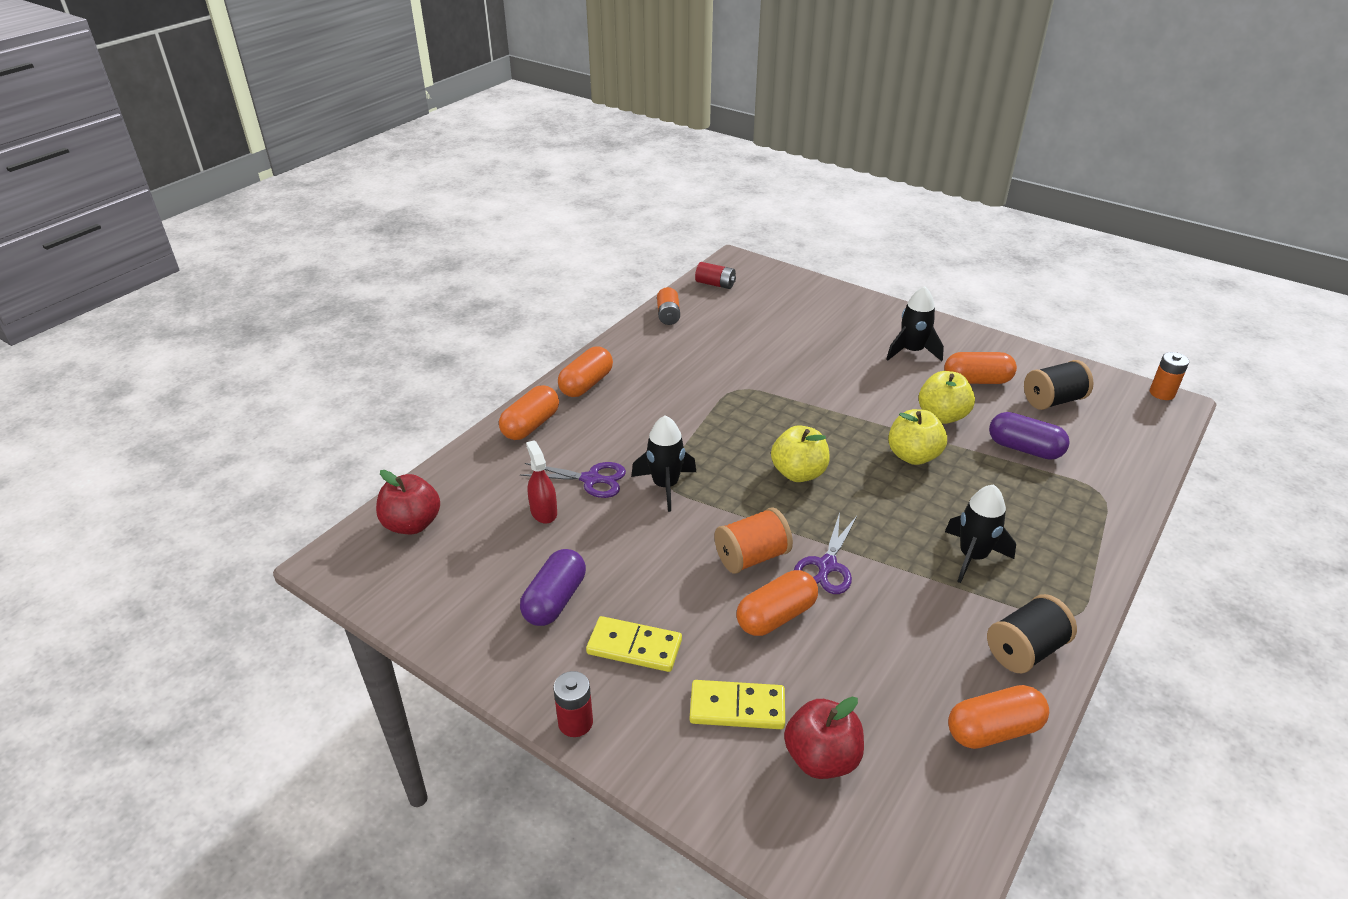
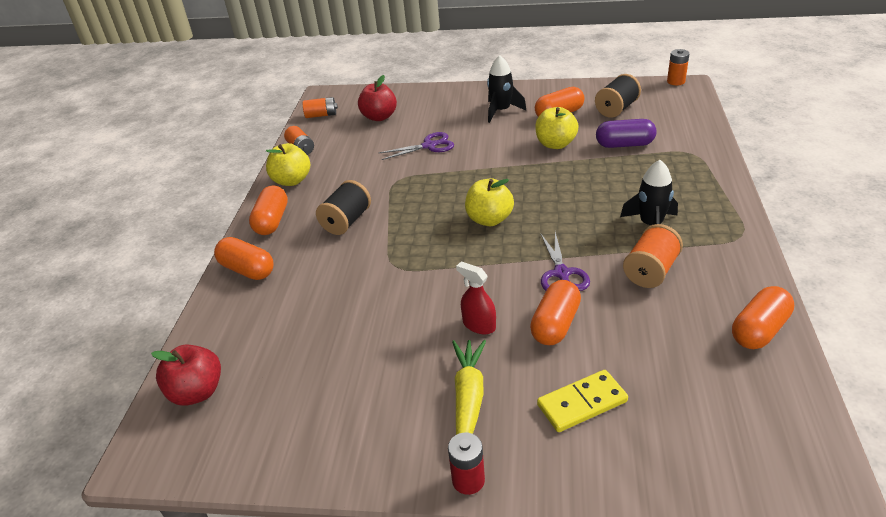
camera: 25 degrees left, 0 degrees up
orange capsule [499,385,559,440] -> orange capsule turned 60 degrees counterclockwise [214,237,274,280]
purple scissors [520,462,626,498] -> purple scissors moved to [379,132,454,160]
purple capsule [520,549,586,626] -> none
red spray bottle [526,440,557,524] -> red spray bottle moved to [456,261,496,334]
yellow domino [586,616,682,672] -> yellow carrot [452,340,486,435]
black rocket [631,415,696,512] -> none
red battery [695,262,736,289] -> orange battery [303,97,338,118]
orange spool [714,507,793,574] -> orange spool moved to [623,224,683,288]
red apple [784,696,864,779] -> red apple moved to [358,75,397,121]
yellow apple [888,409,947,465] -> yellow apple moved to [266,143,310,186]
black spool [987,594,1077,673] -> black spool moved to [316,180,371,235]

